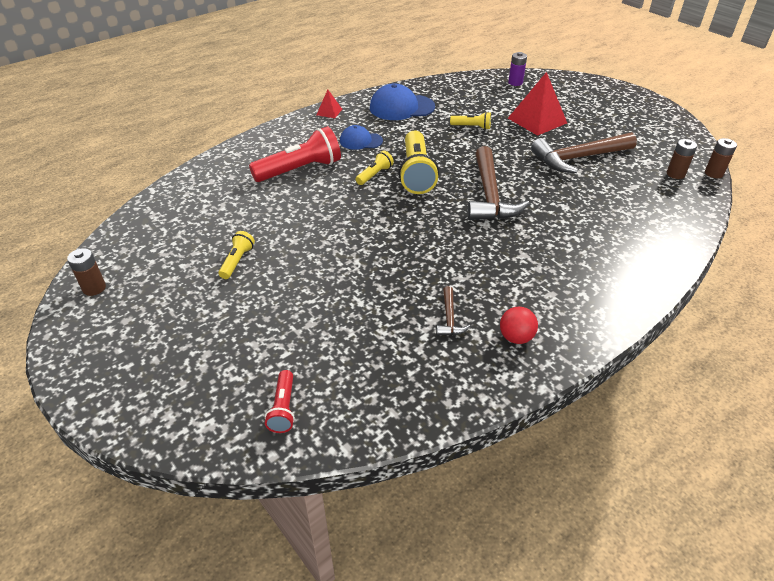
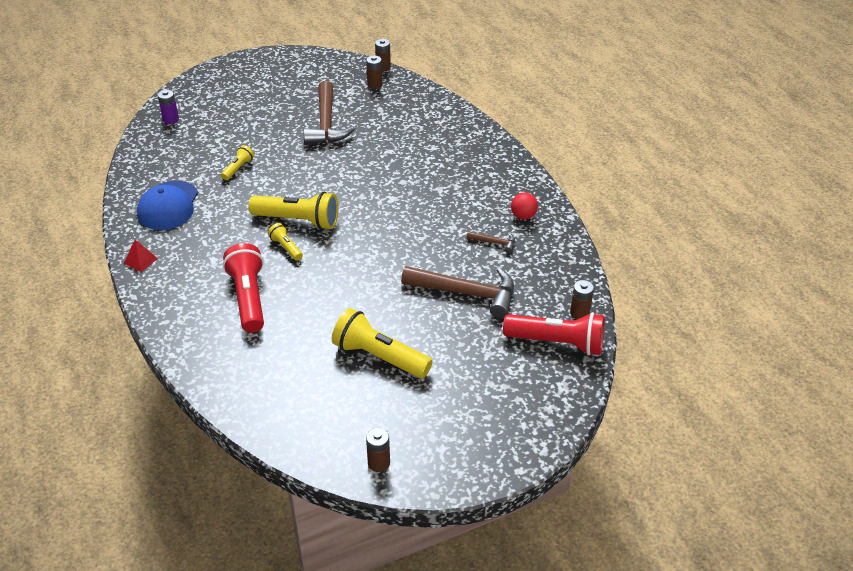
camera: 75 degrees left, 0 degrees up
yellow flashlight [218,231,255,279] -> yellow flashlight [332,308,433,378], size x1.99
red flashlight [265,370,295,433] -> red flashlight [503,312,605,356], size x1.99
blue cap [340,125,383,150] -> none
brown hammer [468,146,530,220] -> brown hammer moved to [401,266,514,318]
red pyramid [508,72,567,136] -> none
none -> brown battery [570,280,594,320]

